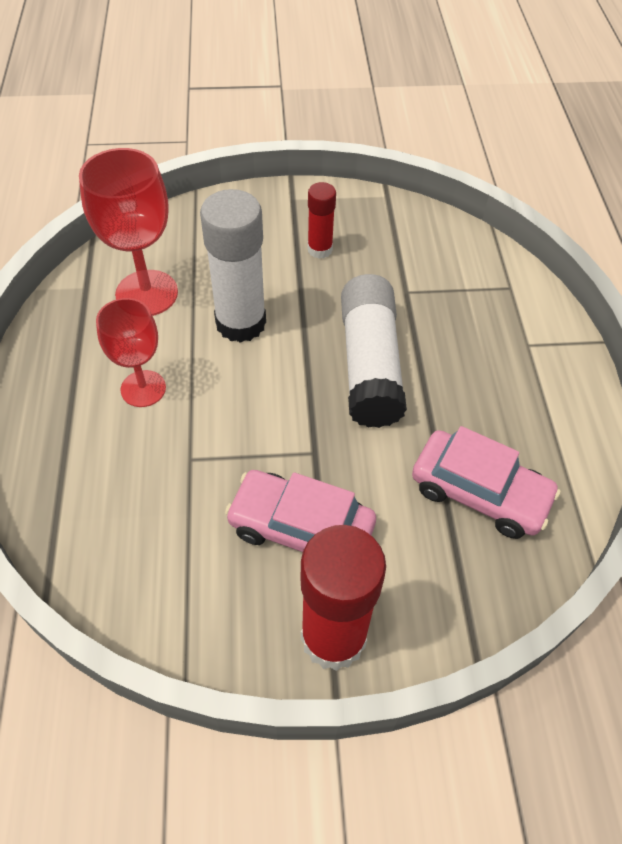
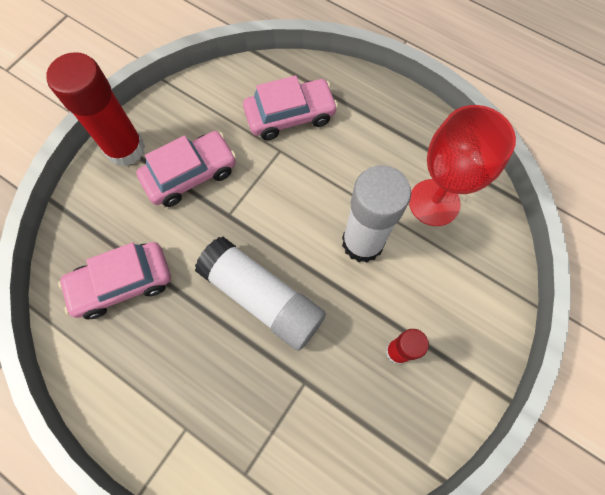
camera: 130 degrees right, 15 degrees up
red goblet [96,298,166,407] -> none
none -> pink car [243,76,338,140]

